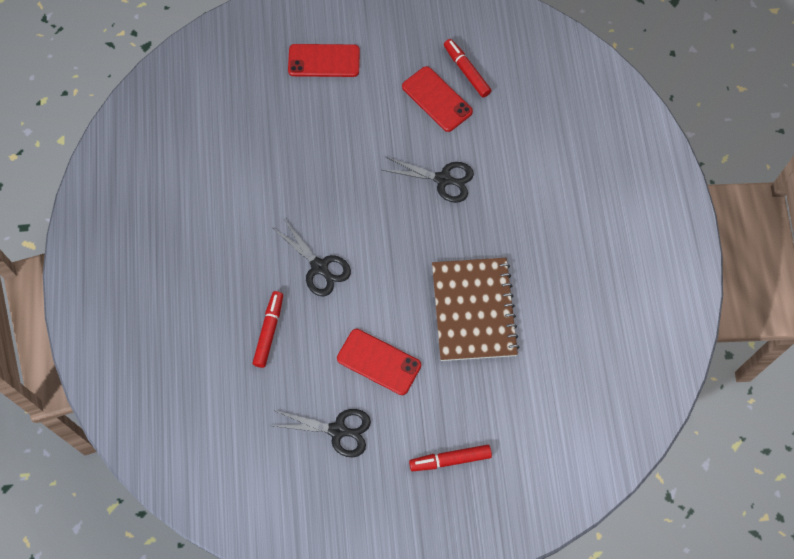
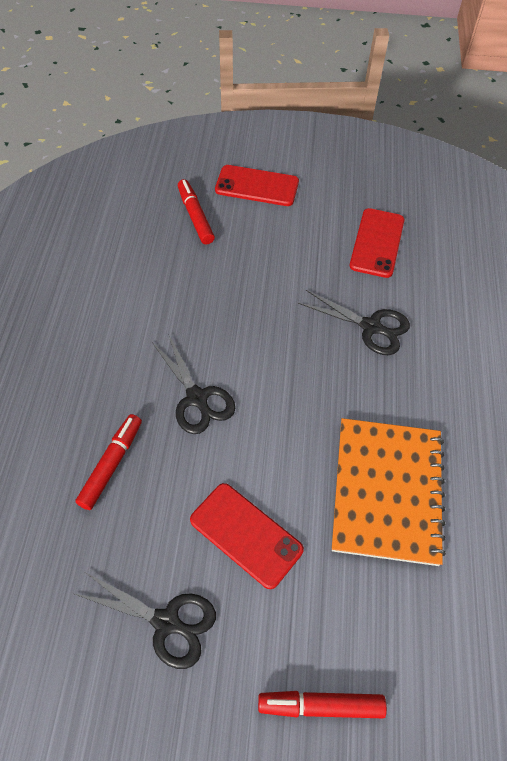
camera: 10 degrees right, 10 degrees down
red phone [402,66,473,132] -> red phone turned 45 degrees clockwise [350,208,404,278]
brown notebook [432,258,519,361] -> orange notebook [332,418,446,566]
red marker [444,39,491,98] -> red marker moved to [178,179,215,245]

